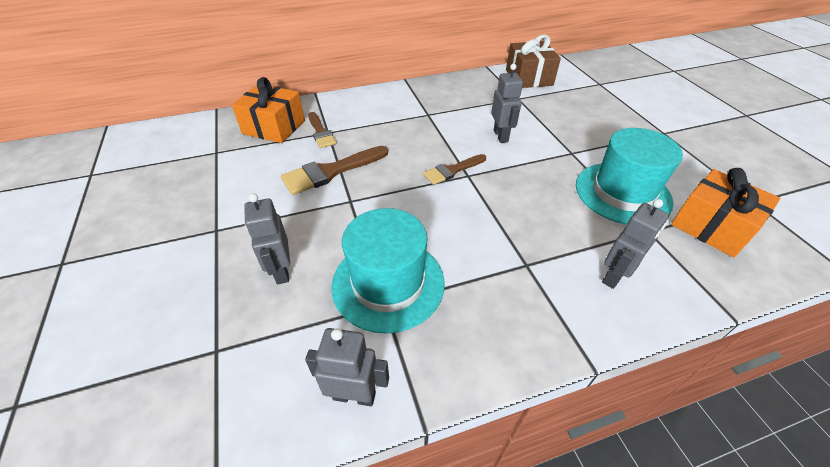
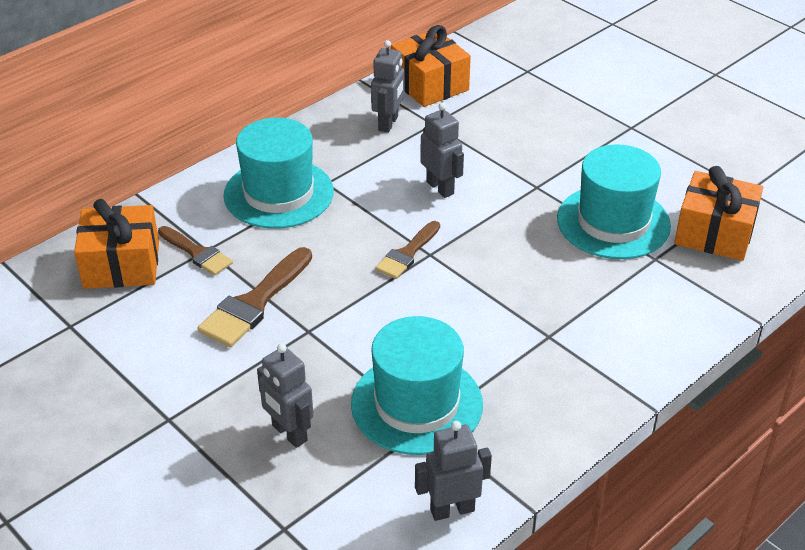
camera: 25 degrees left, 5 degrees down
brown gift [506,34,561,88] -> orange gift [391,25,471,107]
grey robot [602,199,669,289] -> grey robot moved to [371,40,404,133]
none -> turquoise hat [223,118,334,229]

